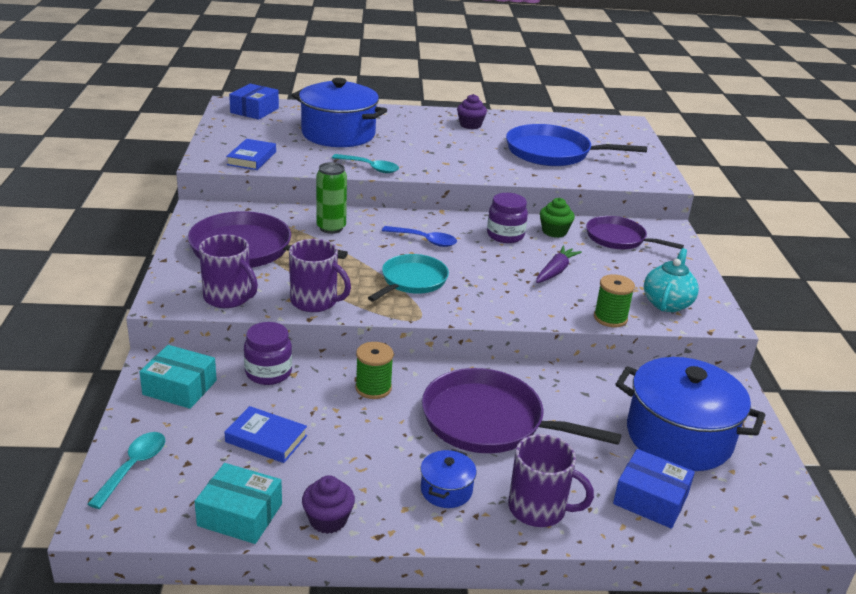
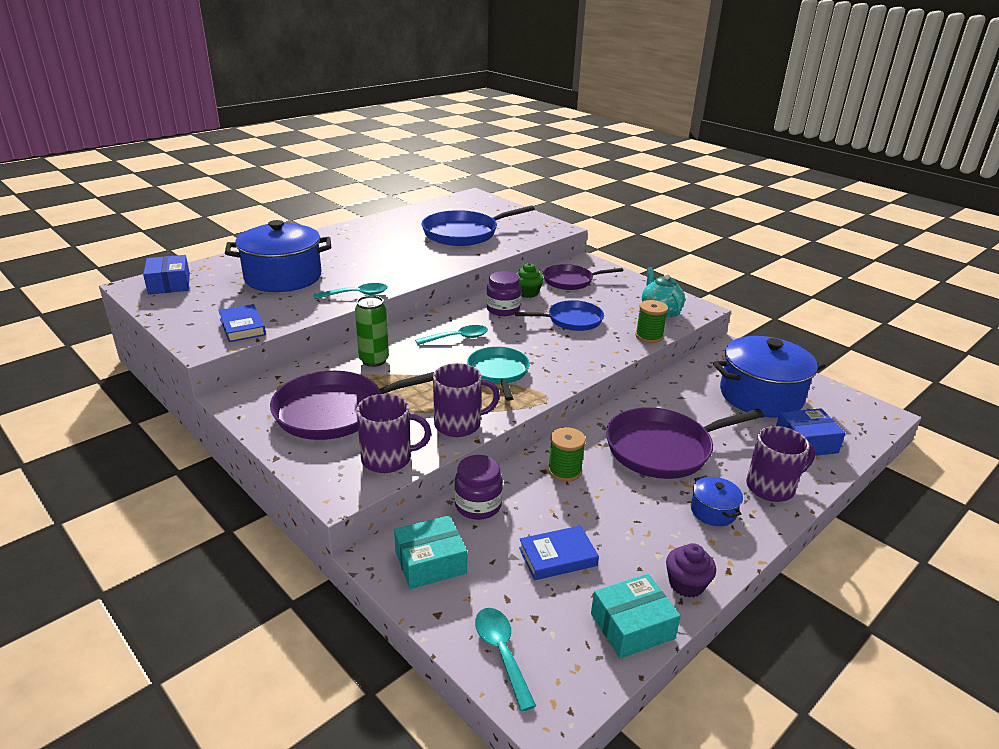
camera: 40 degrees left, 0 degrees up
blue spoon [382,226,457,247] -> turquoise spoon [415,325,488,345]
purple cupcake [457,94,487,129] -> none
purple carrot [536,246,582,283] -> blue pan [515,300,604,331]

